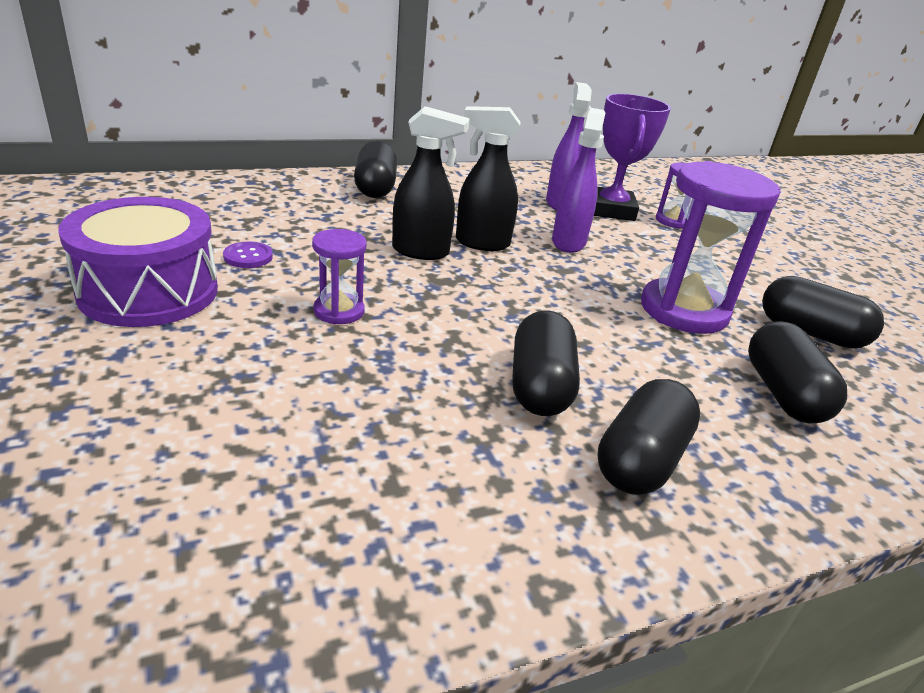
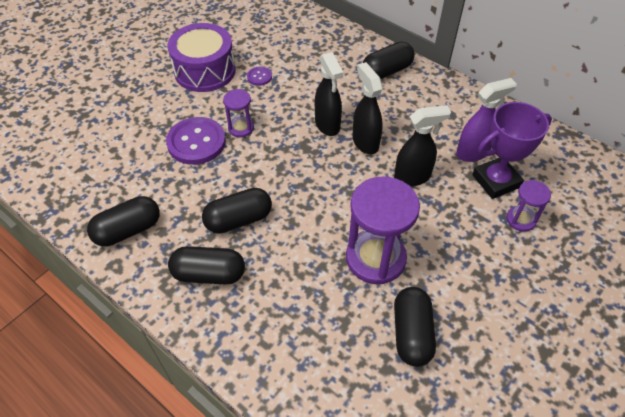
camera: 65 degrees right, 20 degrees up
purple spray bottle [552,108,605,253] -> black spray bottle [394,105,451,187]
black capsule [748,321,847,424] -> black capsule moved to [87,196,160,247]
none -> purple button [166,117,226,165]

